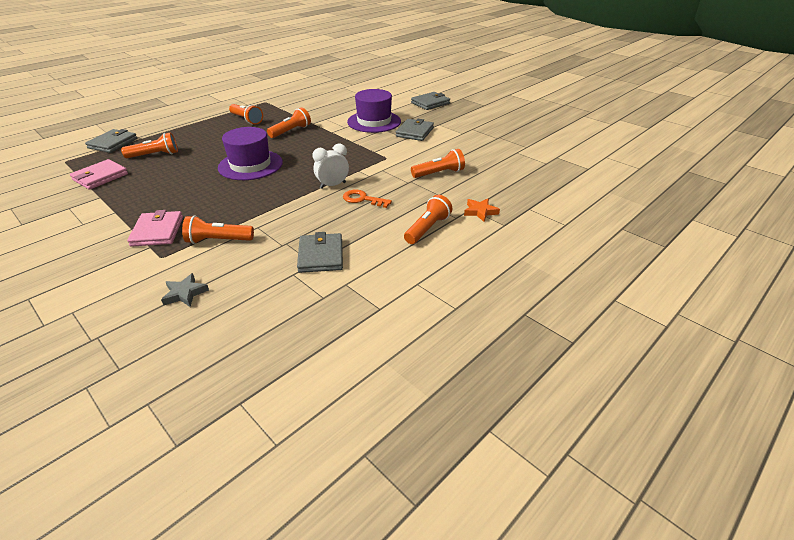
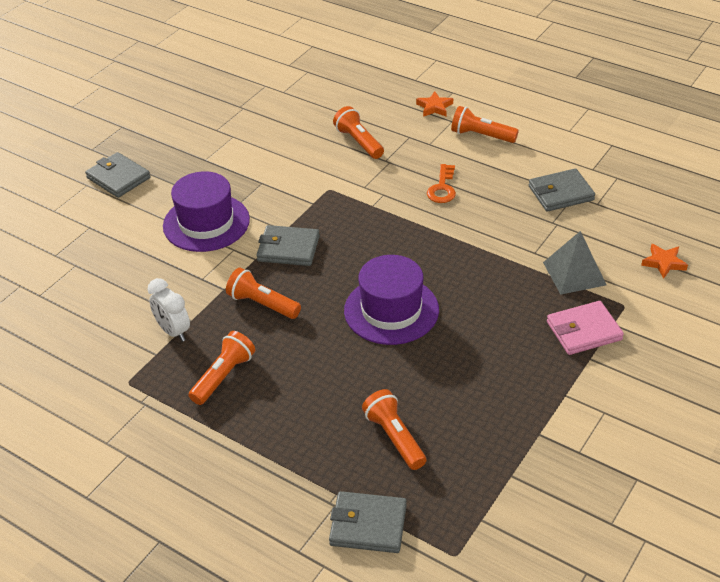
camera: 100 degrees left, 5 degrees up
pink wallet [70,159,128,190] -> none
grey star [161,273,209,307] -> orange star [641,244,688,279]
orange flashlight [182,216,254,244] -> grey pyramid [543,231,606,295]
white clock [312,143,349,189] -> white clock moved to [147,278,190,342]
grey wallet [396,119,434,141] -> grey wallet moved to [256,225,320,266]

